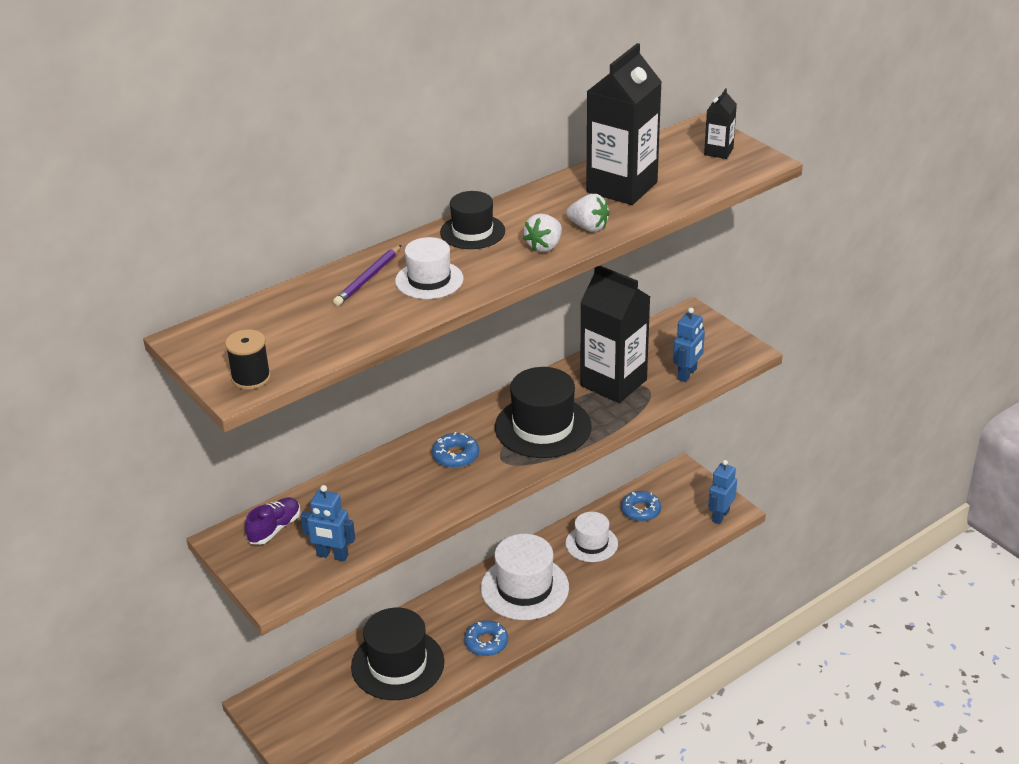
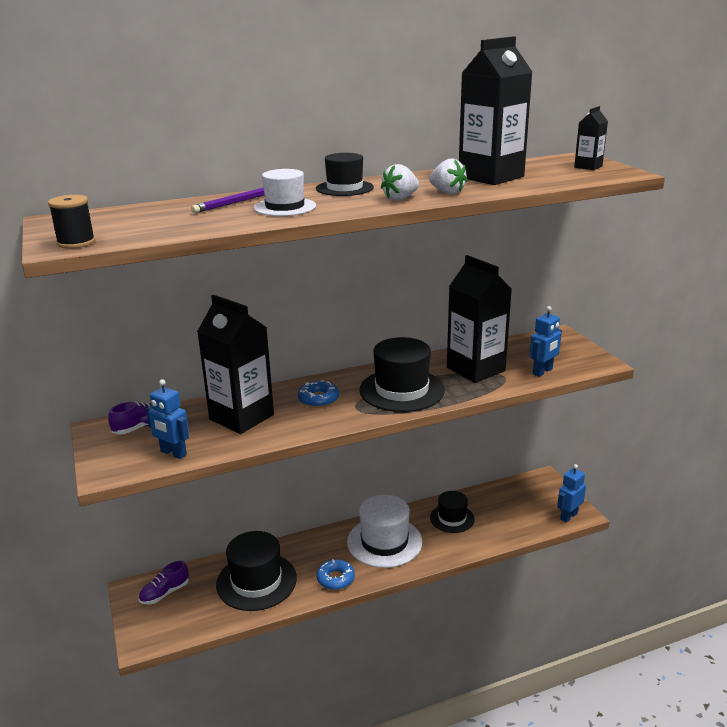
camera: 15 degrees right, 10 degrees down
white hat [566,512,618,562] -> black hat [430,491,475,533]
blue donut [621,491,661,521] -> none
none -> purple shoe [139,561,189,605]
none -> black carton [197,295,274,434]

